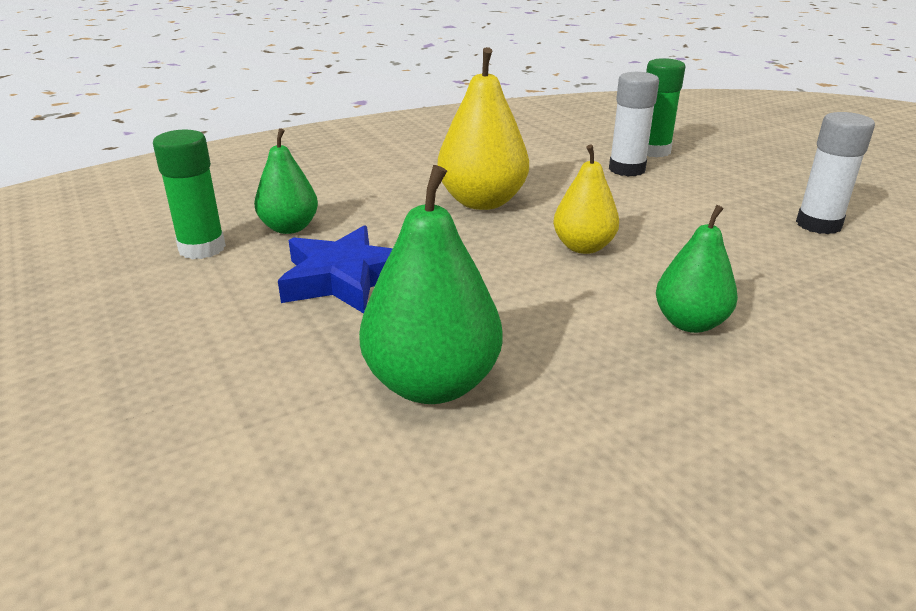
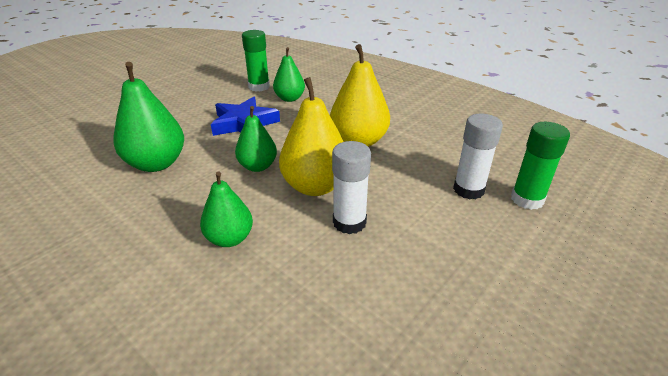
camera: 70 degrees right, 5 degrees up
yellow pear [553,144,619,254] -> yellow pear [279,77,343,196], size x1.59
white glue stick [796,112,875,234] -> white glue stick moved to [332,141,371,234]
none -> green pear [235,106,277,172]

